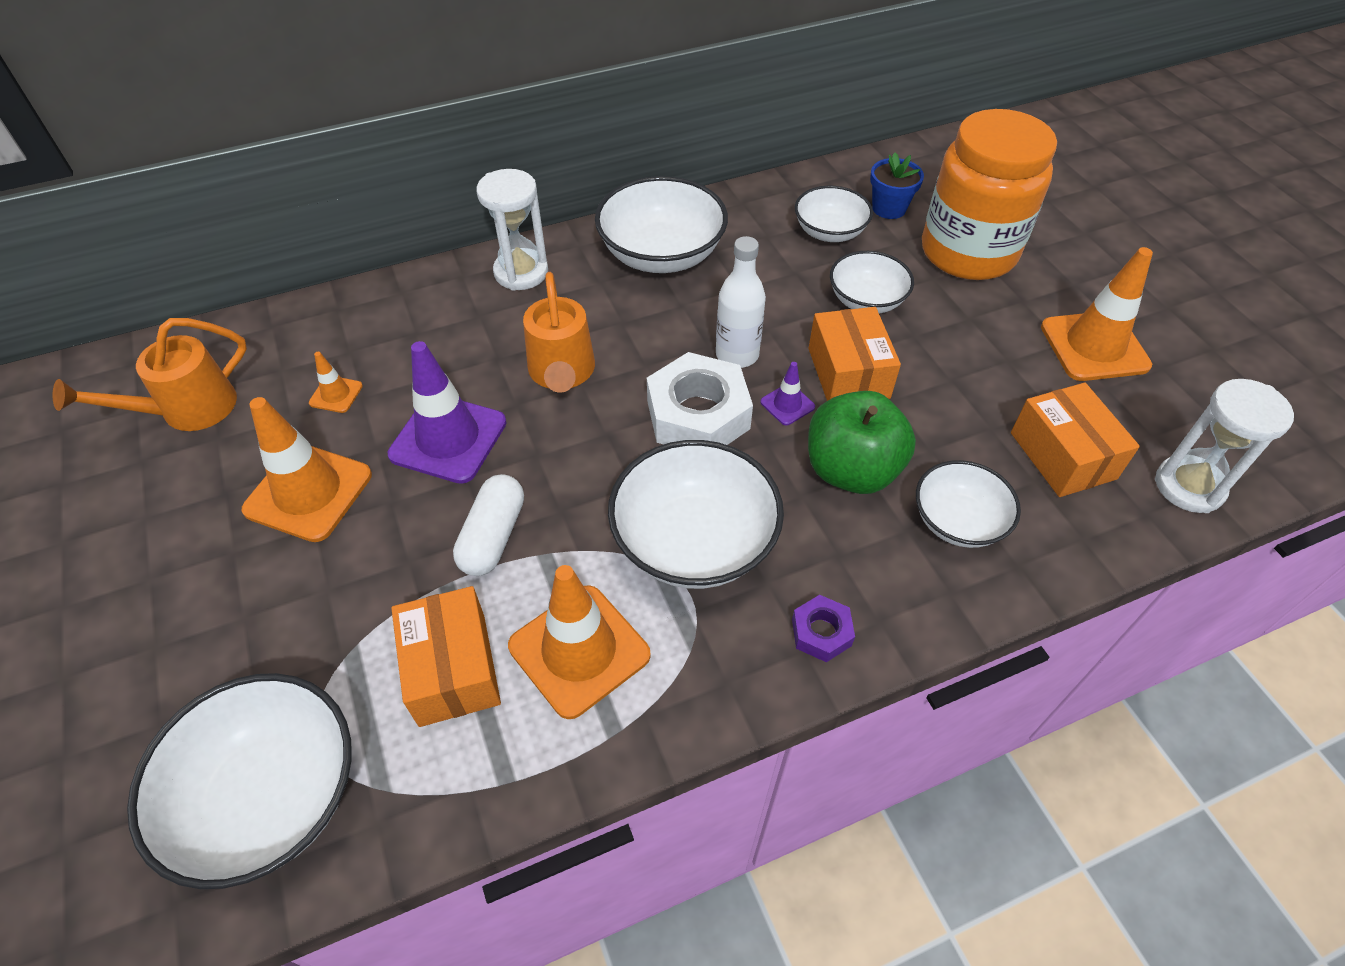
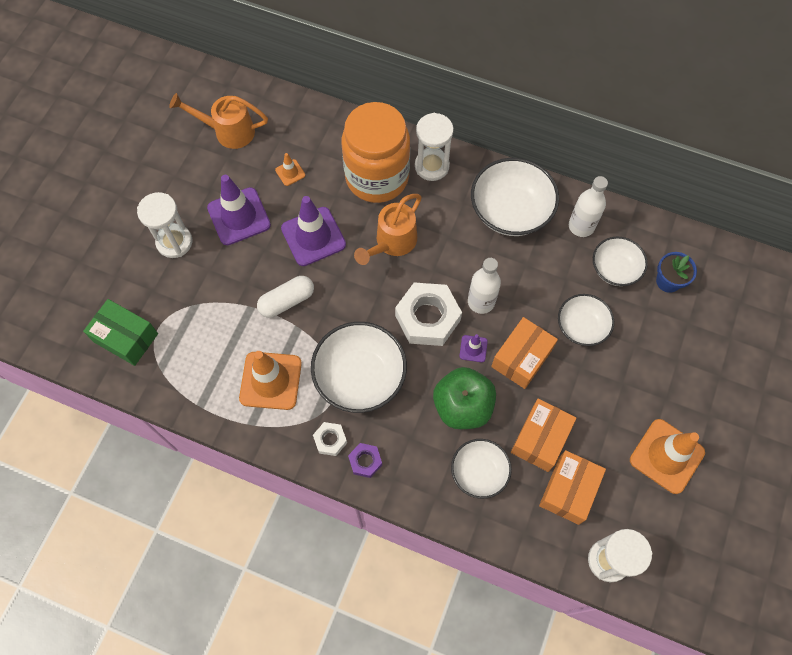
camera: 45 degrees right, 15 degrees up
white bowl [127,673,352,889] -> green box [83,299,158,366]
orange traffic cone [242,397,372,542] -> purple traffic cone [207,175,271,245]
orange box [391,586,501,727] -> orange box moved to [511,399,577,472]
orange jar [922,109,1057,280] -> orange jar moved to [341,102,410,203]
none -> white hourglass [137,192,192,258]
none -> white nut [313,422,347,456]
none -> white bottle [569,176,608,237]

